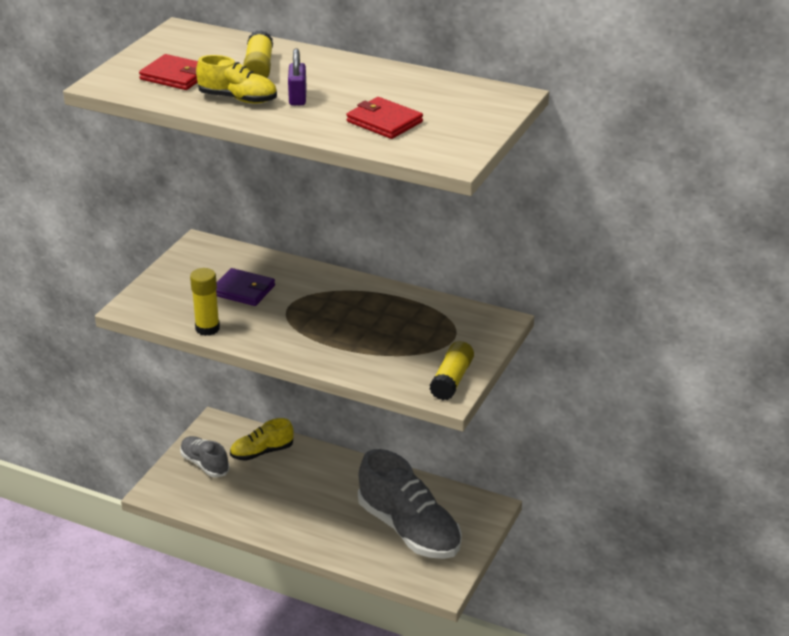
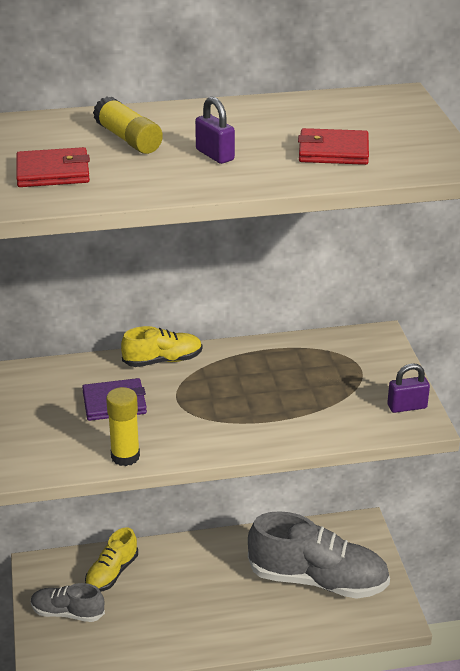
camera: 35 degrees left, 0 degrees up
yellow shoe [196,55,277,103] -> yellow shoe moved to [121,326,202,367]
yellow glue stick [429,341,474,400] -> purple padlock [387,364,430,413]

